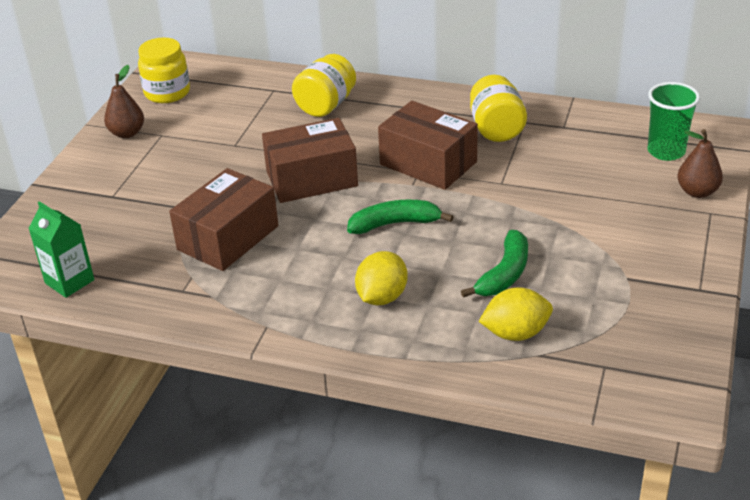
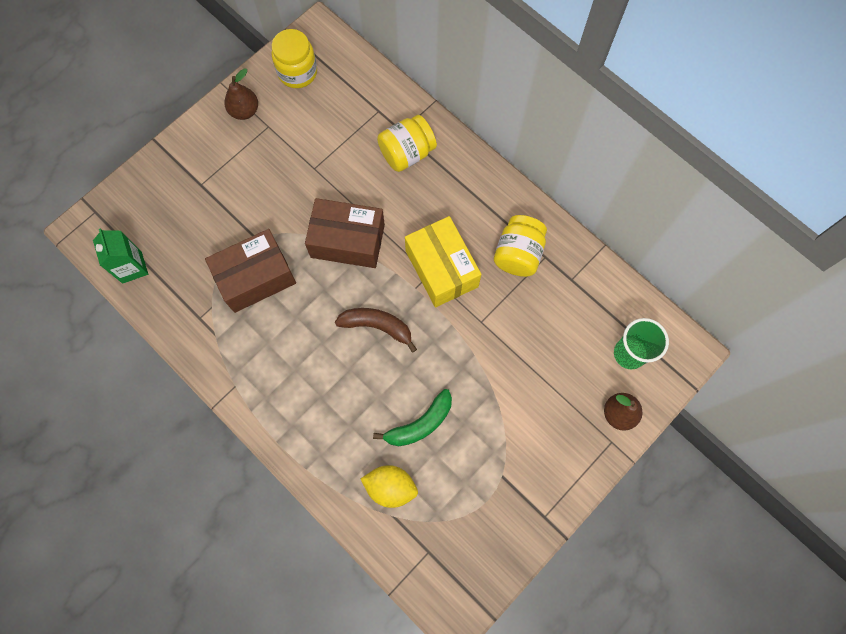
camera: 25 degrees right, 35 degrees up
green banana [347,200,454,234] -> brown banana [335,308,417,353]
yellow lemon [355,251,408,305] -> none
brown box [378,101,478,190] -> yellow box [405,216,481,307]

